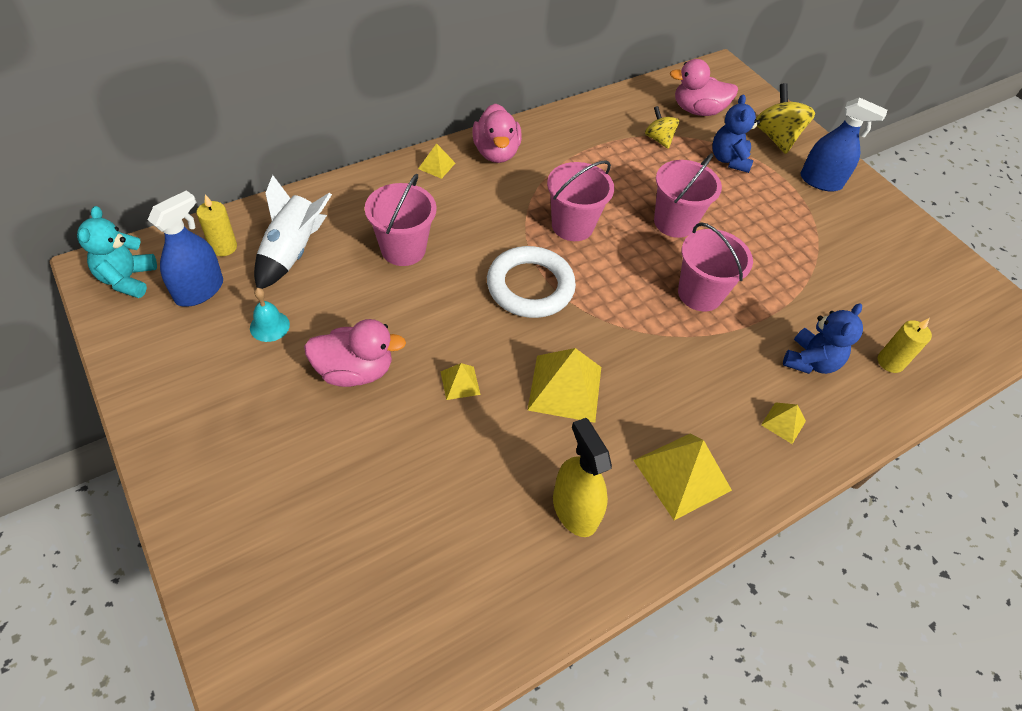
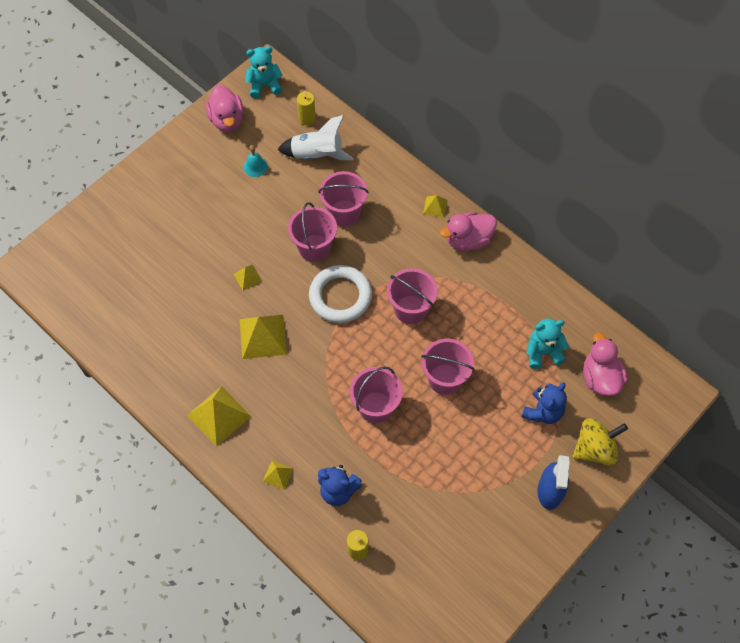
camera: 80 degrees right, 10 degrees up
blue spray bottle [148,190,223,307] -> none
pink duck [304,319,406,387] -> pink duck moved to [206,85,244,132]
yellow spray bottle [553,418,612,537] -> none
yellow spinning top [645,106,679,149] -> turquoise teddy bear [526,319,569,369]
blue teddy bear [712,94,760,173] -> blue teddy bear turned 135 degrees clockwise [522,382,567,424]
none -> pink bucket [288,202,337,262]

